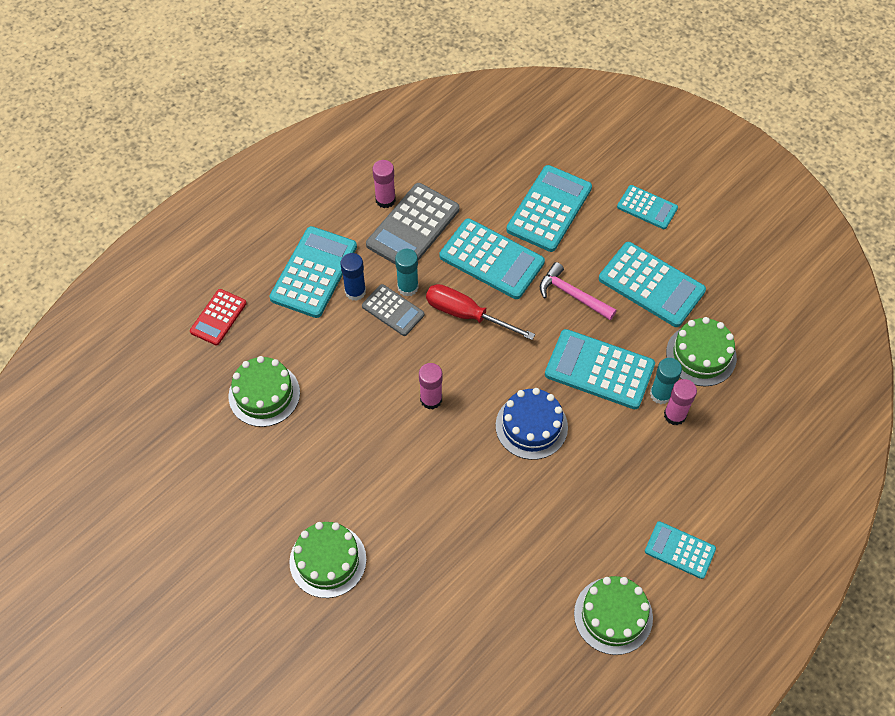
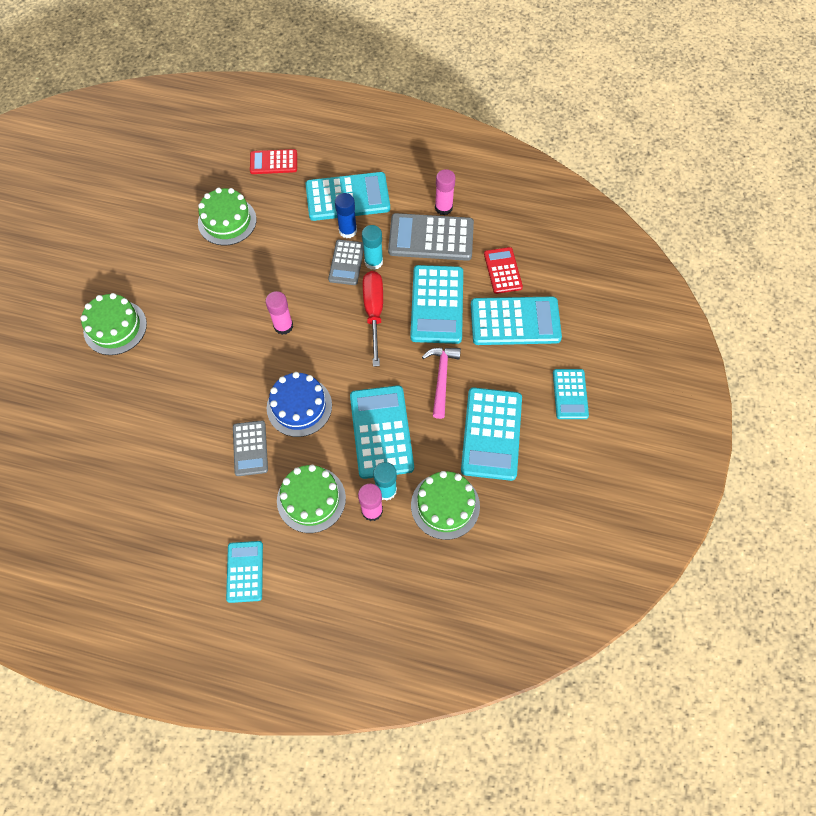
camera: 60 degrees right, 5 degrees up
green cake [574,576,653,655] -> green cake moved to [277,465,346,533]
none -> grey calculator [233,420,268,476]
none -> red calculator [484,247,523,294]

